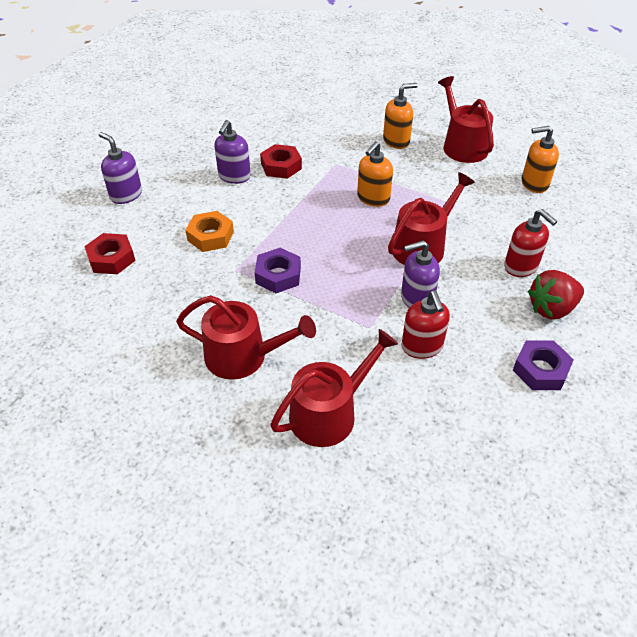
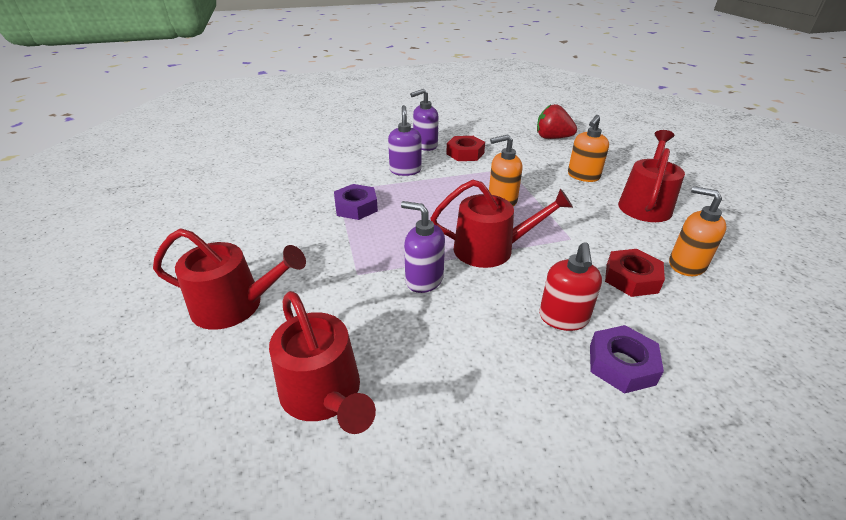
camera: 45 degrees right, 10 degrees down
red nut [84,233,136,274] -> red nut moved to [605,249,665,297]
purple soap dispenser [98,132,142,204] -> purple soap dispenser moved to [388,105,422,176]
red watering can [176,295,316,380] -> red watering can moved to [269,291,376,434]
orange nut [185,211,234,252] -> none
orange soap dispenser [383,83,418,149] -> orange soap dispenser turned 105 degrees clockwise [568,115,609,182]
red soap dispenser [402,291,450,359] -> none
purple nut [513,340,574,390] -> purple nut moved to [590,325,664,394]
red strawberry [528,270,584,319] -> red strawberry moved to [537,104,577,139]

